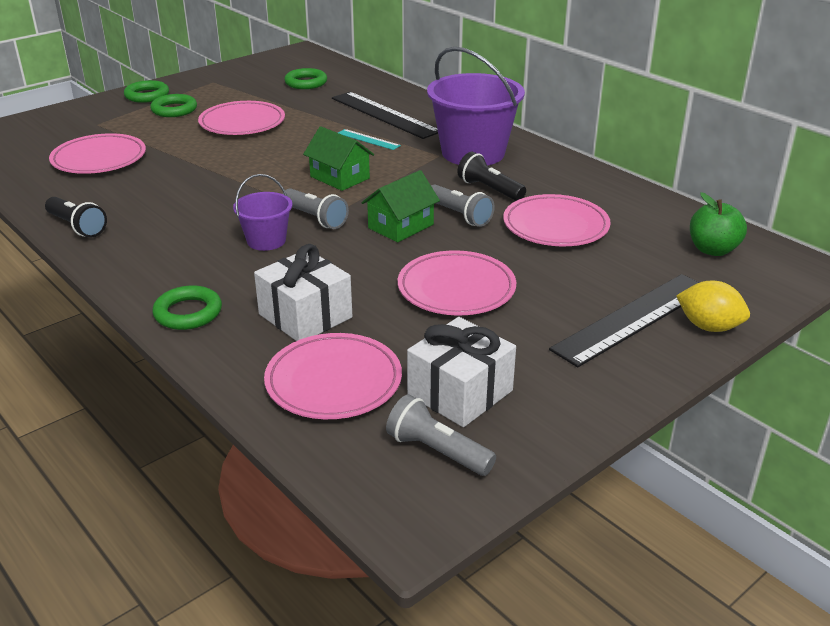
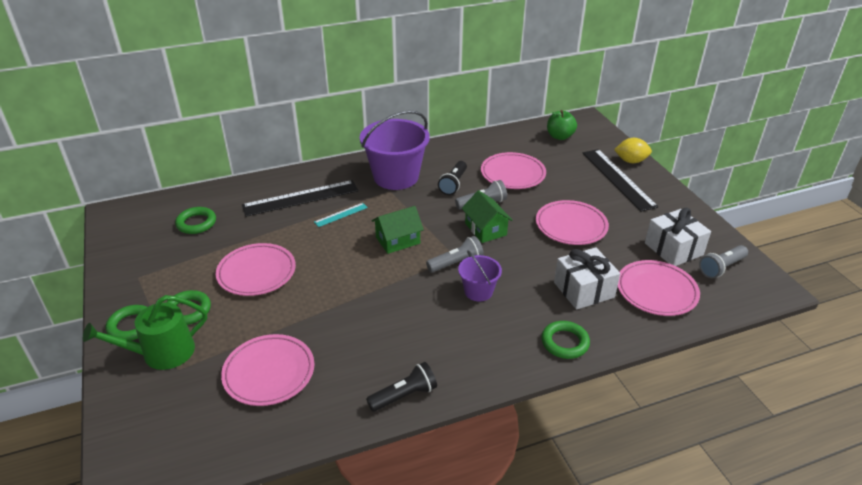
camera: 70 degrees left, 5 degrees up
black flashlight [457,152,526,201] -> black flashlight turned 45 degrees counterclockwise [438,161,467,195]
yellow lemon [676,280,750,332] -> yellow lemon turned 45 degrees clockwise [614,138,652,163]
none -> green watering can [83,295,207,370]

